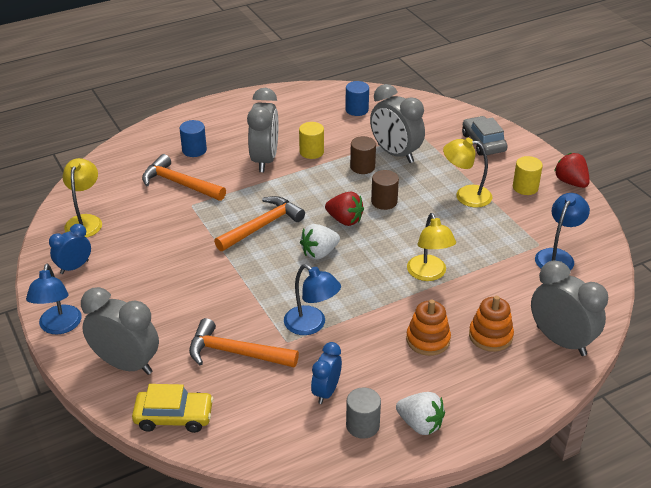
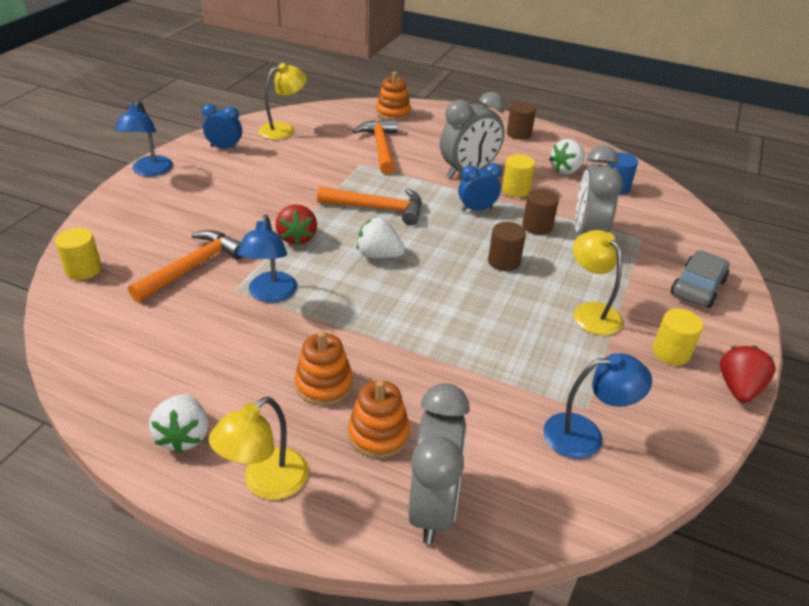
camera: 50 degrees right, 0 degrees up
blue lamp [26,264,82,334] -> blue lamp turned 45 degrees counterclockwise [115,100,173,176]
grey clock [81,287,159,375] -> none
yellow car [132,384,214,433] -> yellow cylinder [55,228,102,280]
blue cylinder [180,120,207,157] -> none
orange hammer [189,318,299,368] -> orange hammer turned 60 degrees clockwise [128,230,242,302]
blue clock [311,342,342,404] -> blue clock moved to [458,163,502,212]
red strawberry [325,192,364,226] -> red strawberry moved to [276,204,317,246]
grey cylinder [346,387,381,439] -> none
yellow lamp [407,213,456,281] -> yellow lamp moved to [209,397,309,500]
none -> orange stacking toy [376,72,411,121]
none -> brown cylinder [507,102,536,140]
none -> white strawberry [549,139,585,174]

